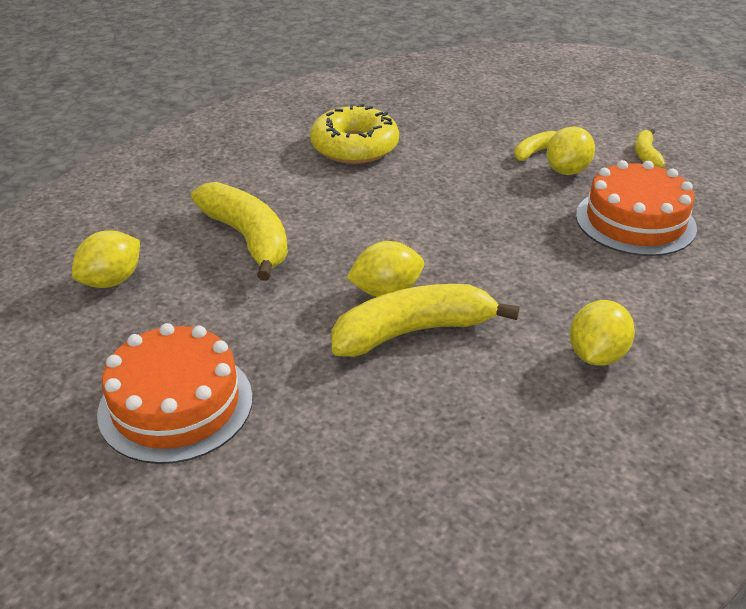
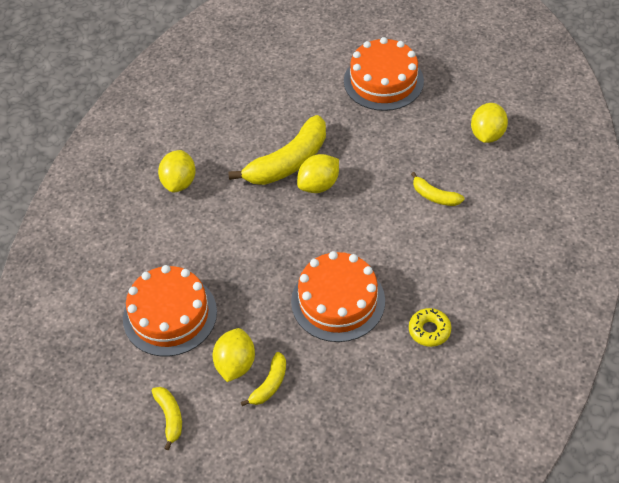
camera: 160 degrees right, 15 degrees up
yellow banana [191,182,288,281] -> yellow banana [411,172,464,206], size x0.50
yellow donut [310,103,399,164] -> yellow donut [409,308,451,347], size x0.51
none -> orange cake [291,251,385,342]

